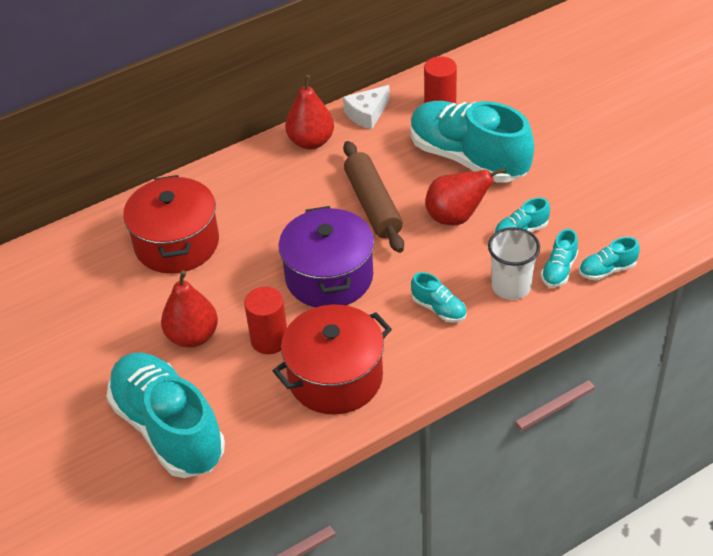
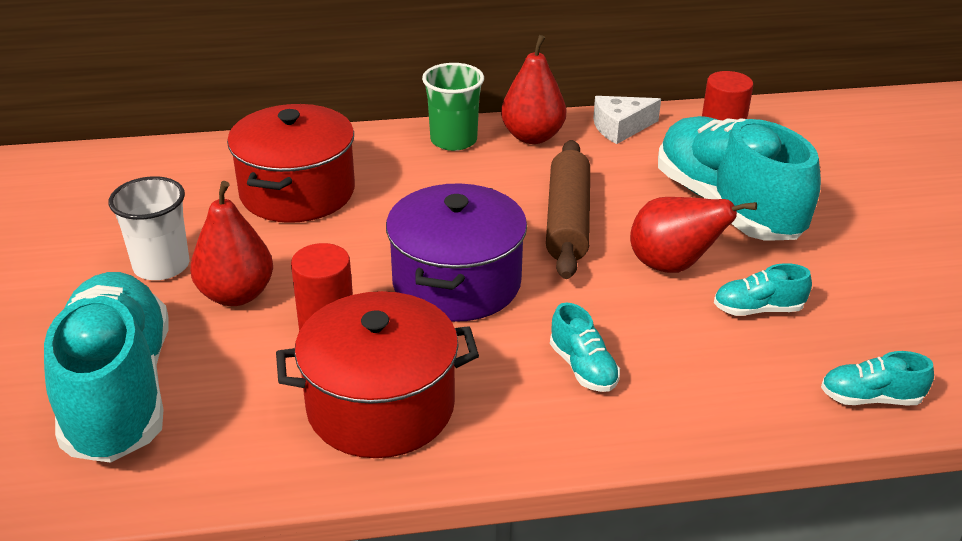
camera: 20 degrees right, 10 degrees down
white cup [488,227,540,300] -> white cup moved to [109,176,190,280]
turquoise shoe [541,229,578,287] -> none
none -> green cup [422,63,484,151]

